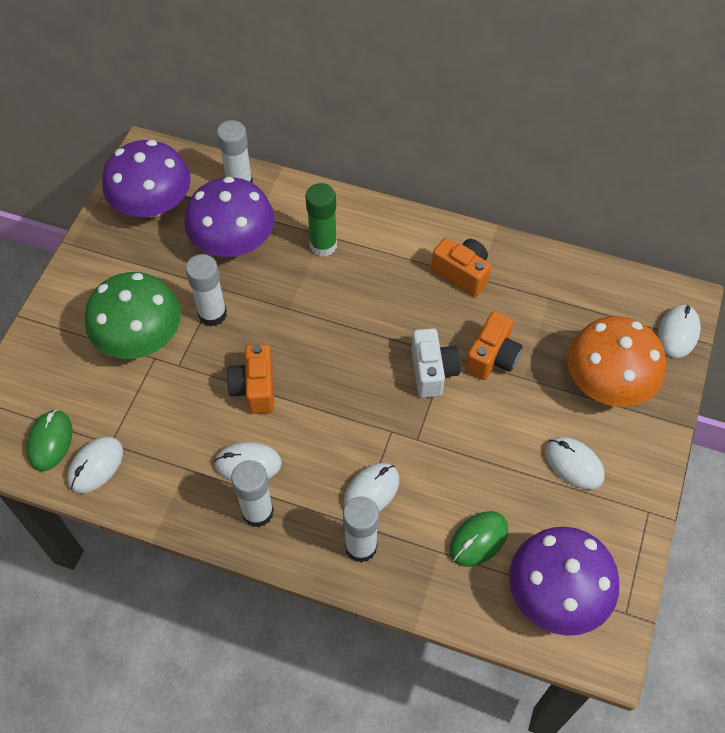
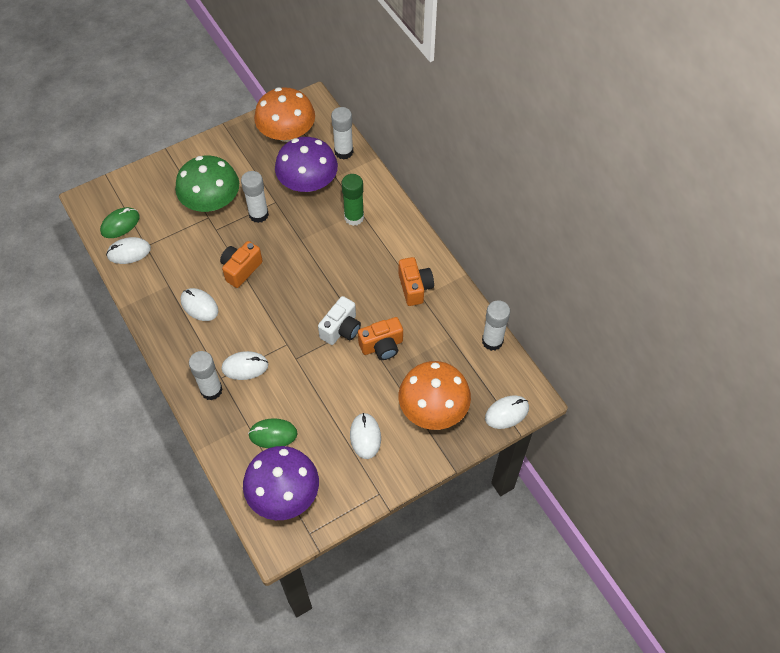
camera: 40 degrees right, 0 degrees up
purple mushroom [102,140,191,218] -> orange mushroom [254,87,315,142]
white glue stick [231,460,274,528] -> white glue stick moved to [482,300,510,351]

